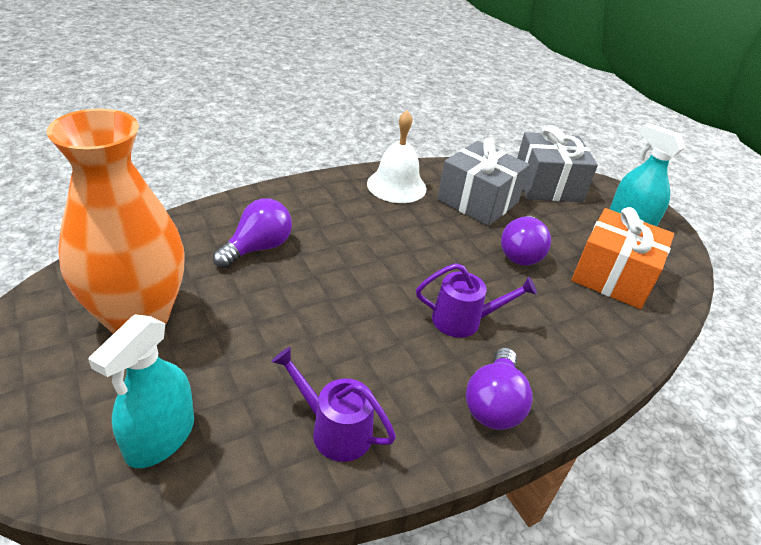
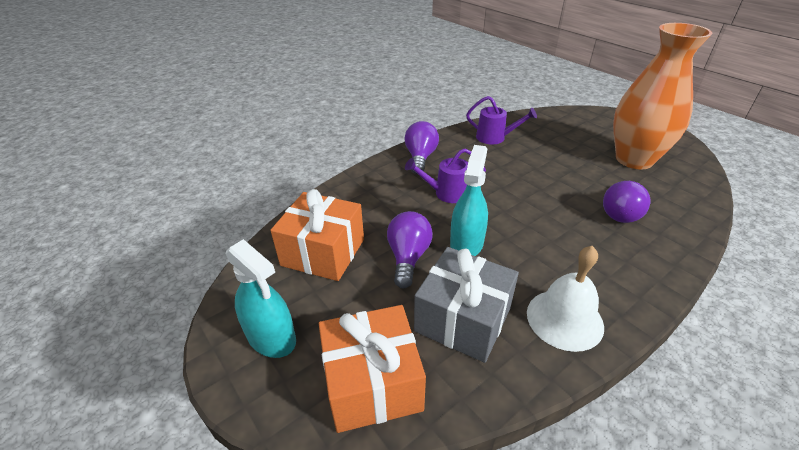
camera: 175 degrees right, 0 degrees up
turquoise spray bottle [88,314,194,468] -> turquoise spray bottle moved to [450,145,488,256]
grey gift [517,125,598,202] -> orange gift [319,305,426,433]

